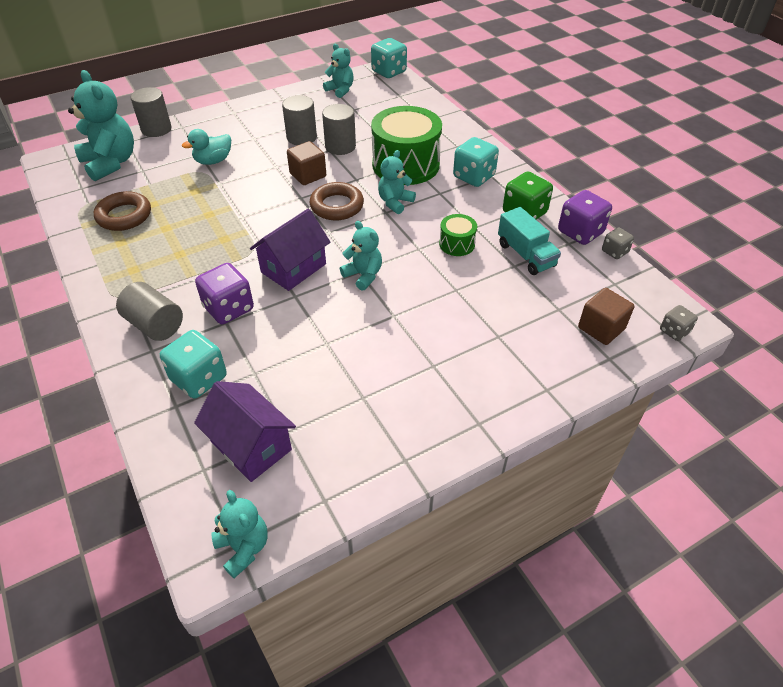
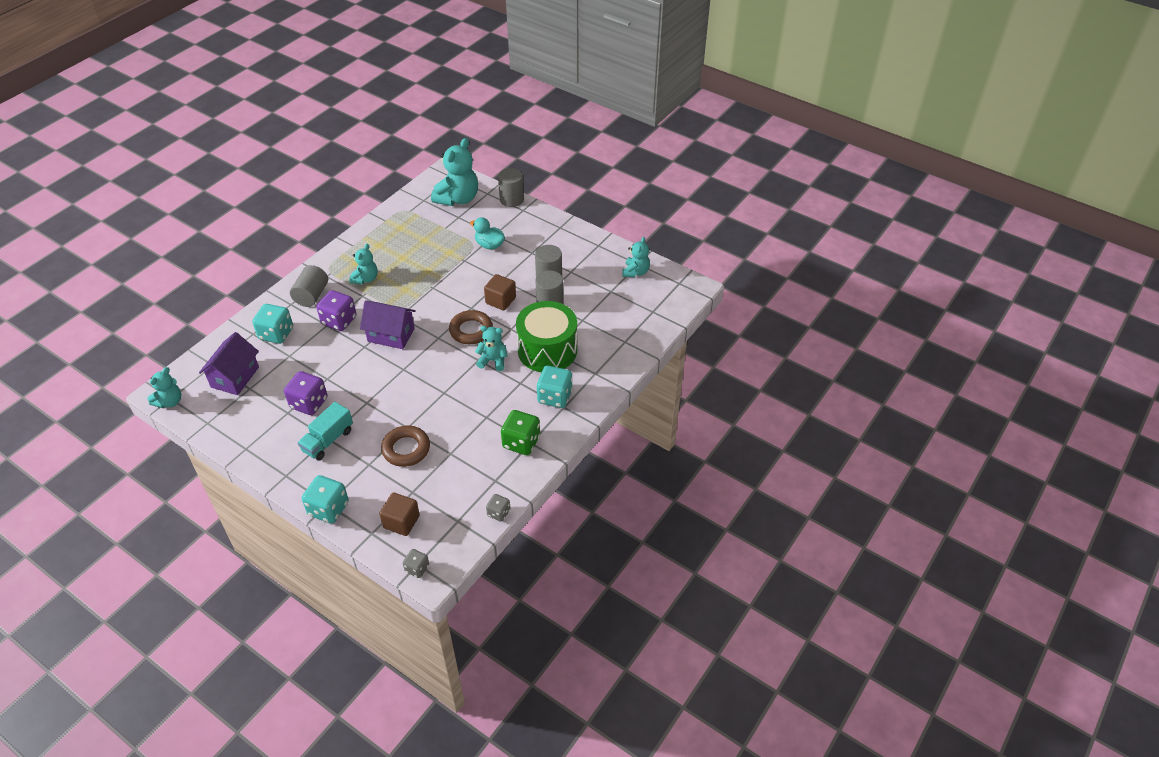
camera: 65 degrees right, 0 degrees up
brown ring [94,191,151,231] -> brown ring moved to [381,426,430,467]
turquoise teddy bear [340,221,382,291] -> turquoise teddy bear moved to [349,244,378,284]
turquoise dice [371,38,407,78] -> turquoise dice moved to [302,475,349,523]
green drum [439,214,477,256] -> none
turquoise truck [498,207,561,275] -> turquoise truck moved to [298,402,353,461]
purple dice [558,190,612,245] -> purple dice moved to [284,371,327,415]

